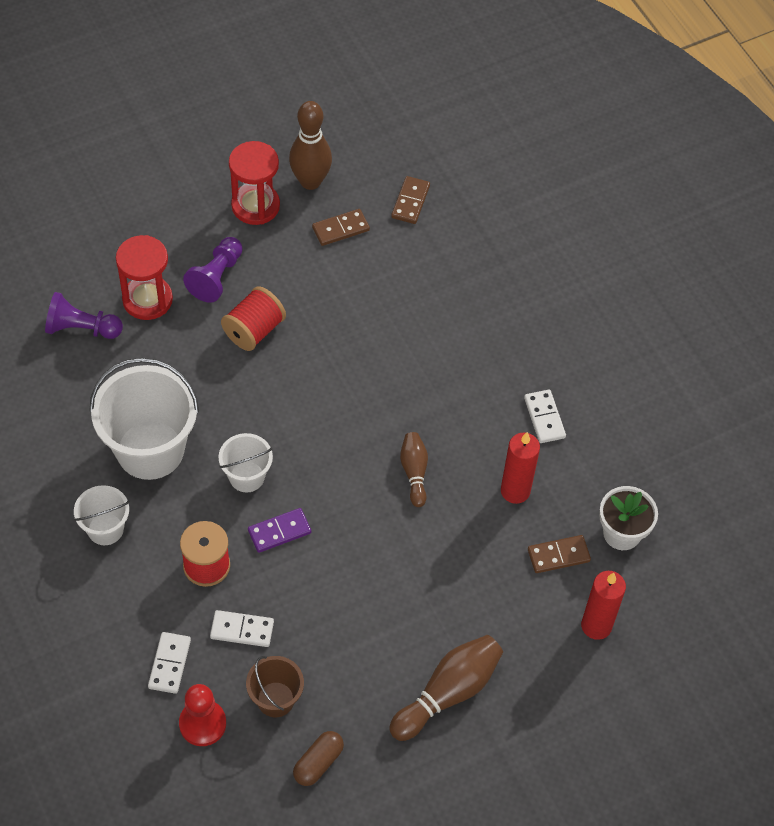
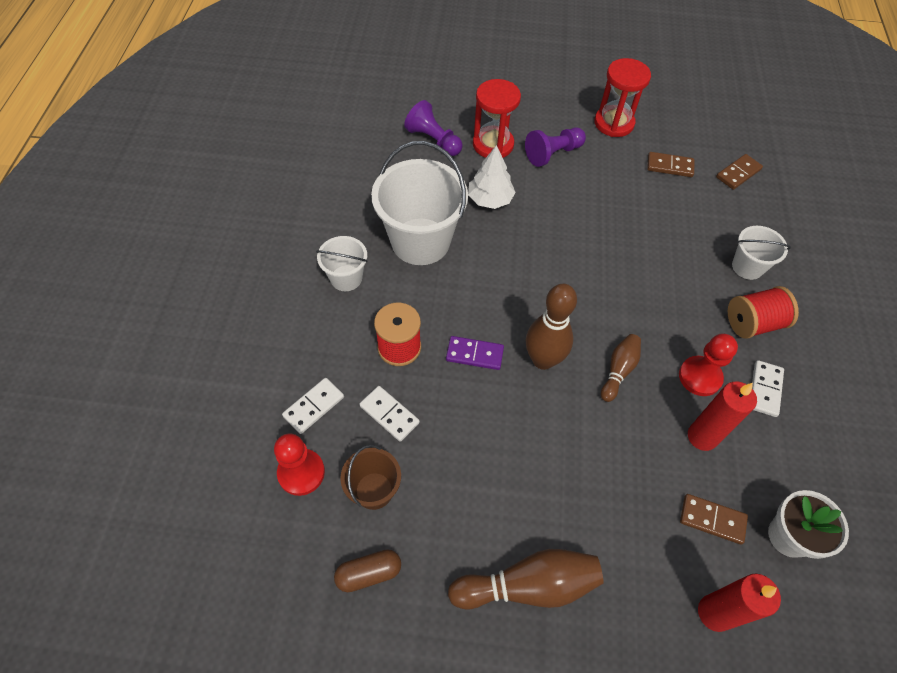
camera: 35 degrees right, 0 degrees up
white bucket [219,433,273,492] -> white bucket moved to [732,226,791,280]
red spool [221,286,286,351] -> red spool moved to [728,286,799,339]
brown bowling pin [289,101,332,190] -> brown bowling pin moved to [526,284,577,370]
none -> white tree [468,145,515,209]
none -> red pawn [679,333,738,396]

